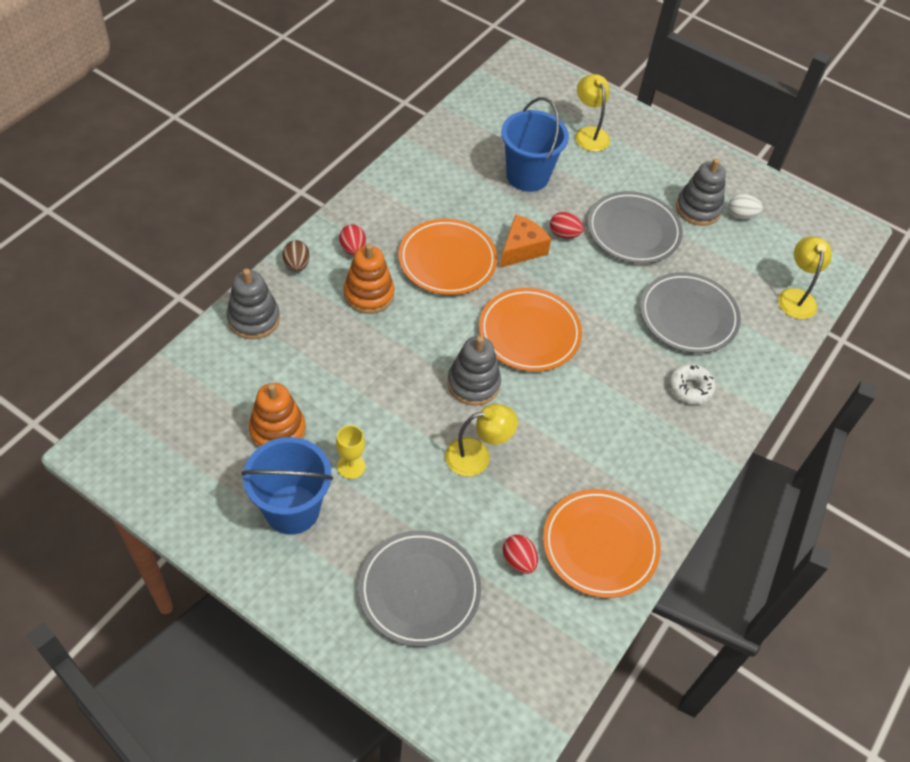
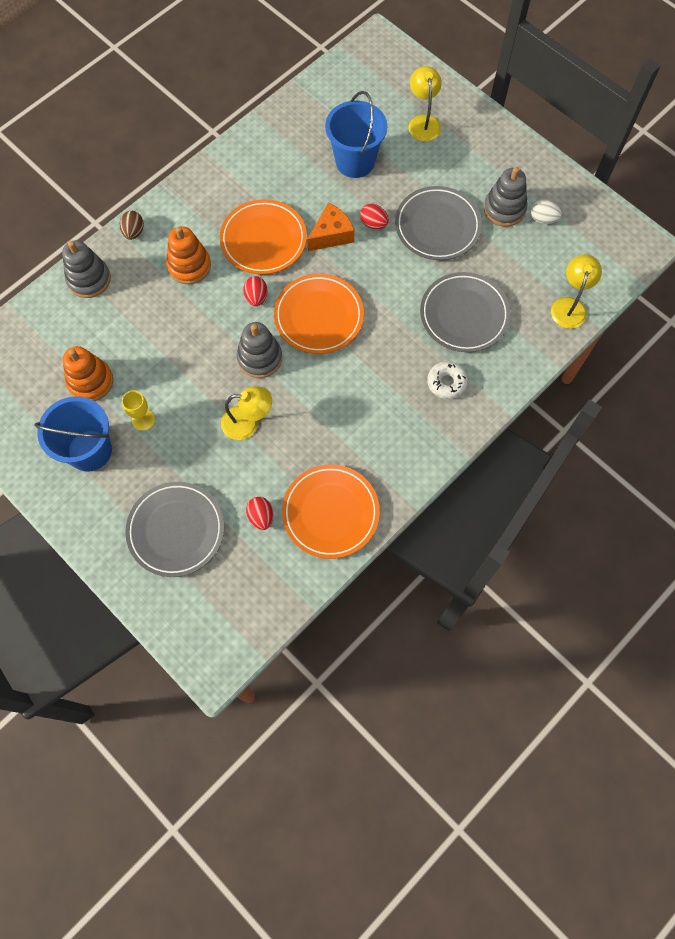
camera: 15 degrees right, 15 degrees up
red egg [339,224,366,255] -> red egg moved to [243,276,267,306]

